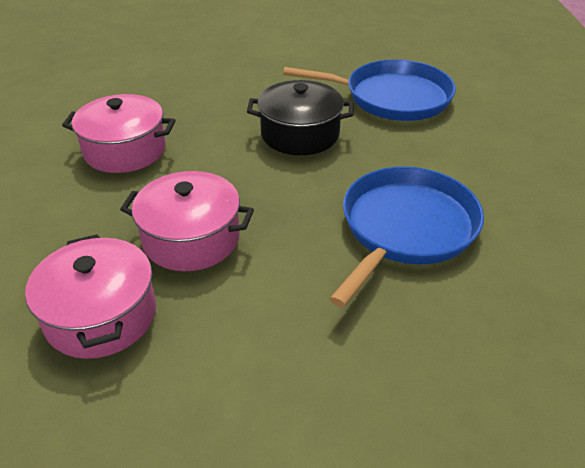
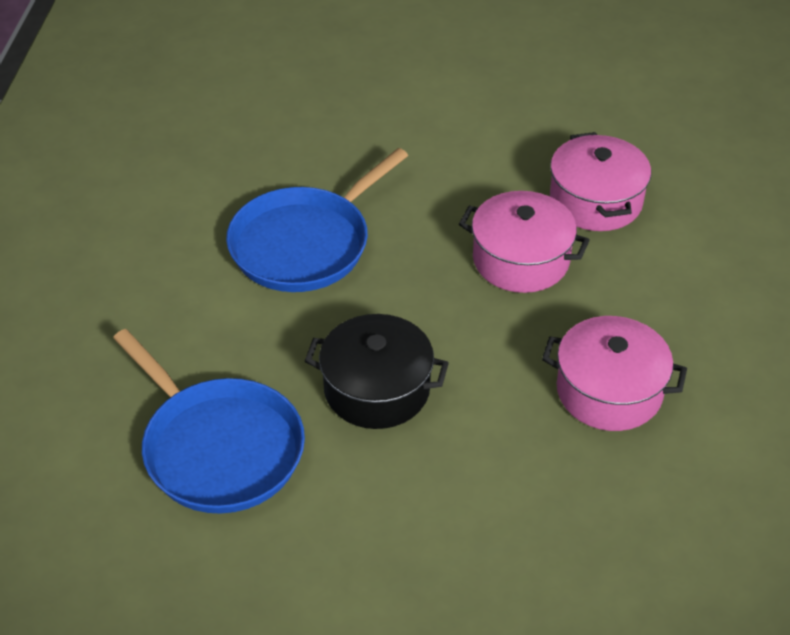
camera: 170 degrees left, 5 degrees up
blue pan [283,59,456,121] -> blue pan turned 150 degrees counterclockwise [113,329,305,514]

